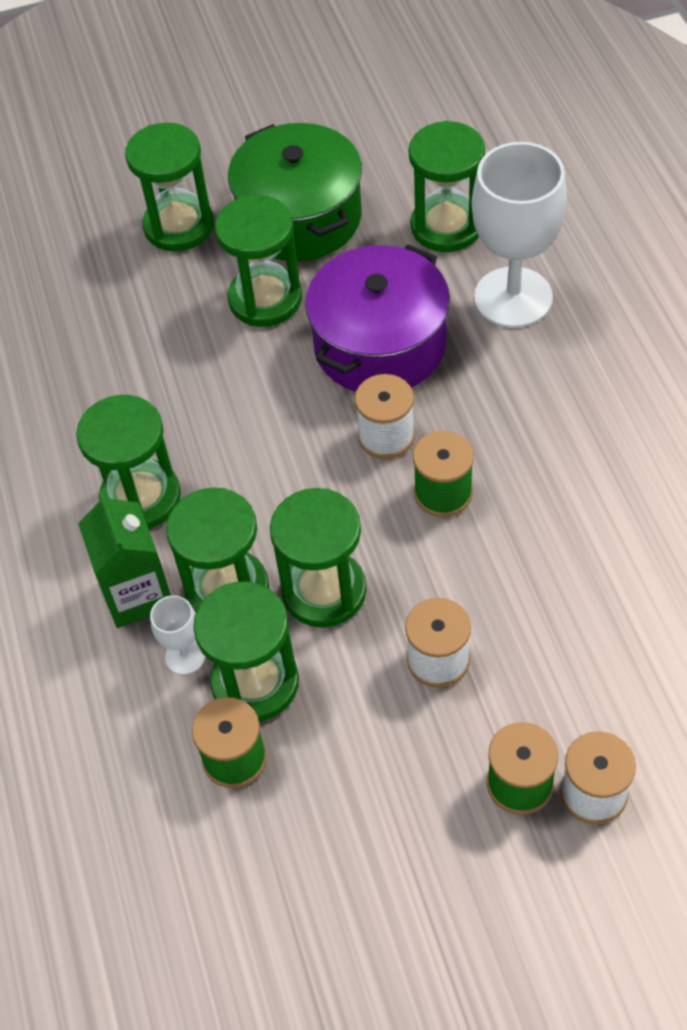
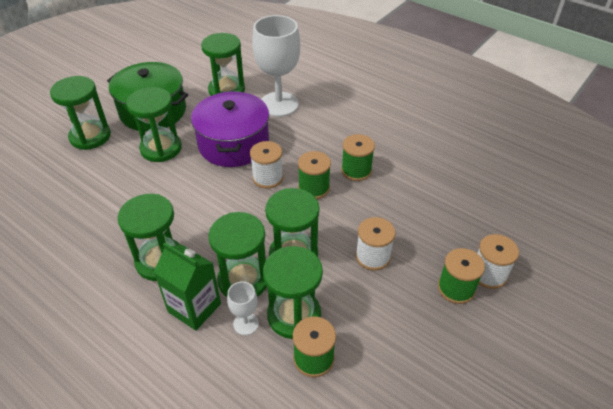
camera: 40 degrees left, 10 degrees down
none -> green spool [341,134,375,181]

